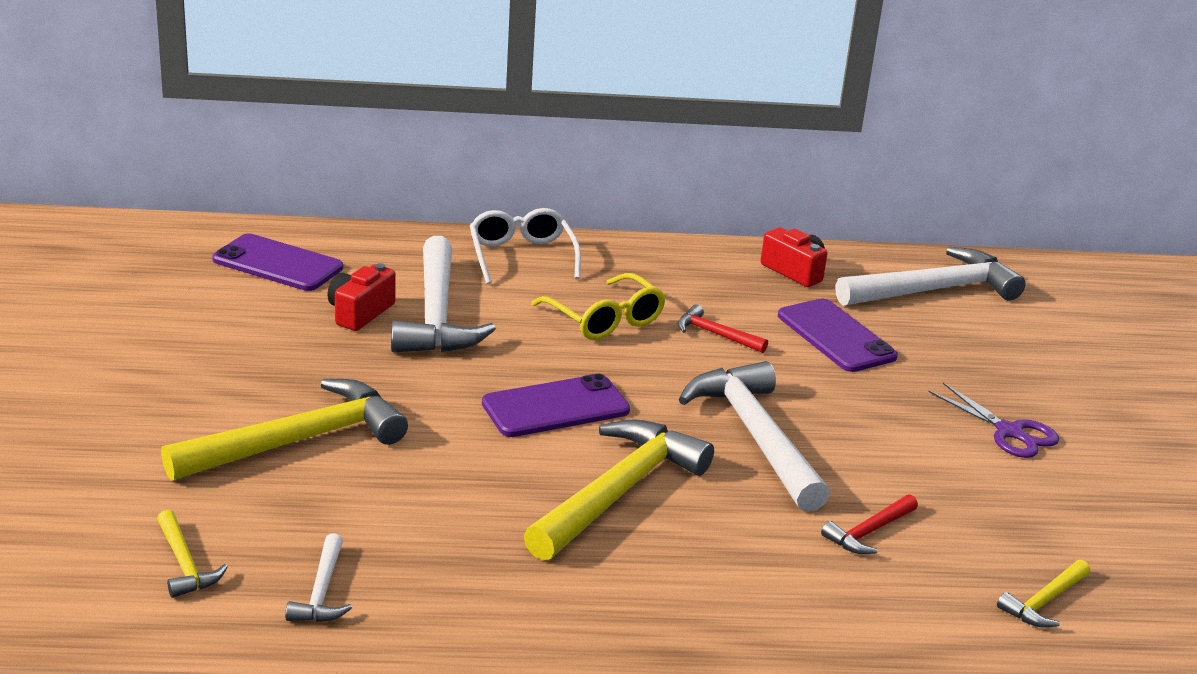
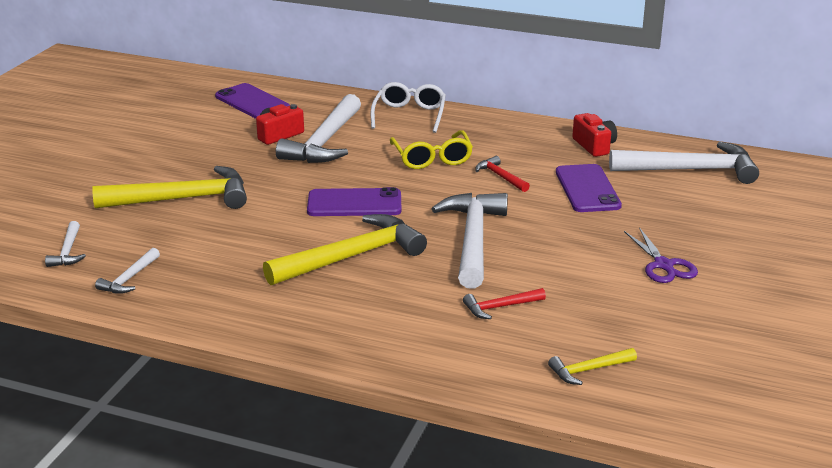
camera: 25 degrees right, 0 degrees up
yellow hammer [157,510,228,598] -> white hammer [45,221,86,267]

